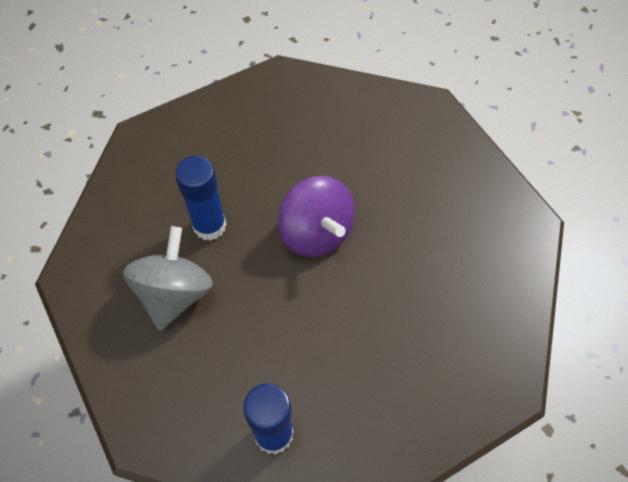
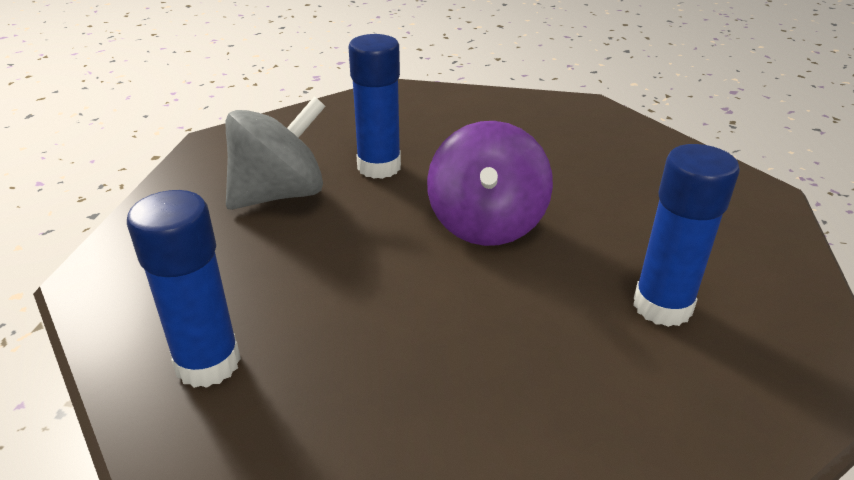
camera: 40 degrees right, 25 degrees down
none -> blue glue stick [633,144,740,327]

